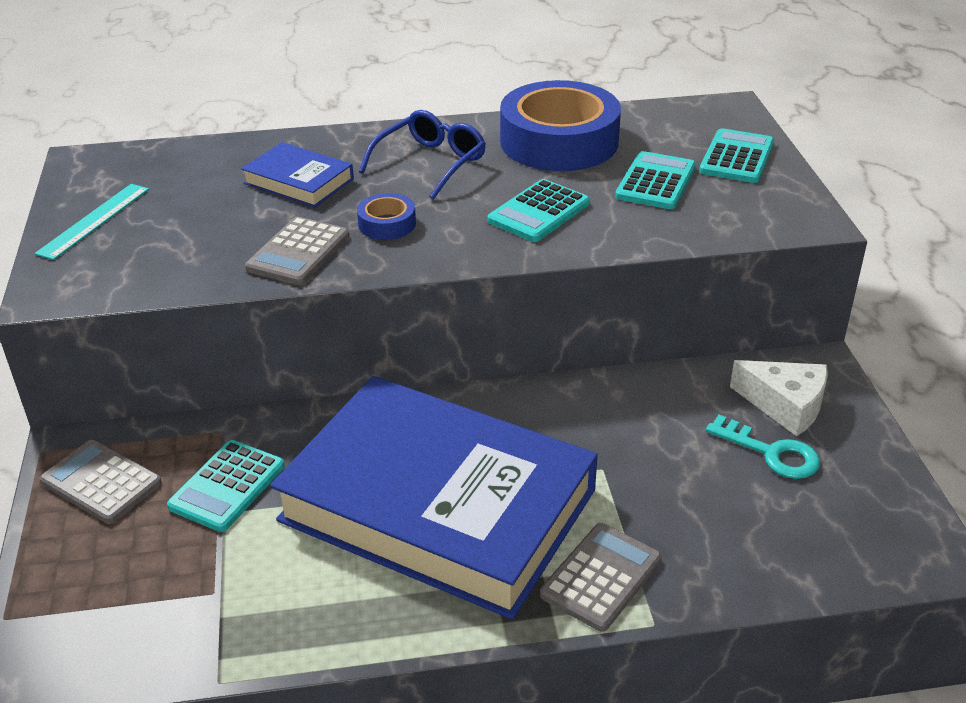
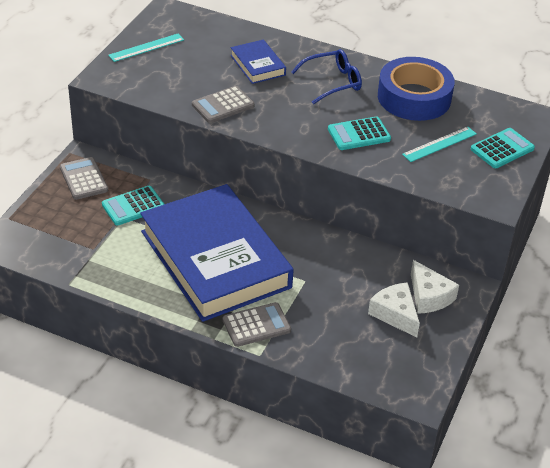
camera: 30 degrees right, 5 degrees up
blue tape [357,193,416,240] -> none
turquoise calculator [615,151,696,209] -> turquoise ruler [402,127,477,162]
turquoise key [706,415,820,479] -> white cheese [368,282,420,337]

